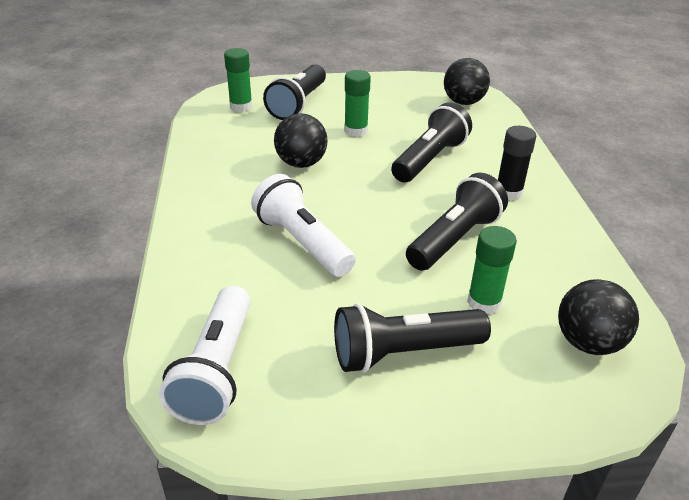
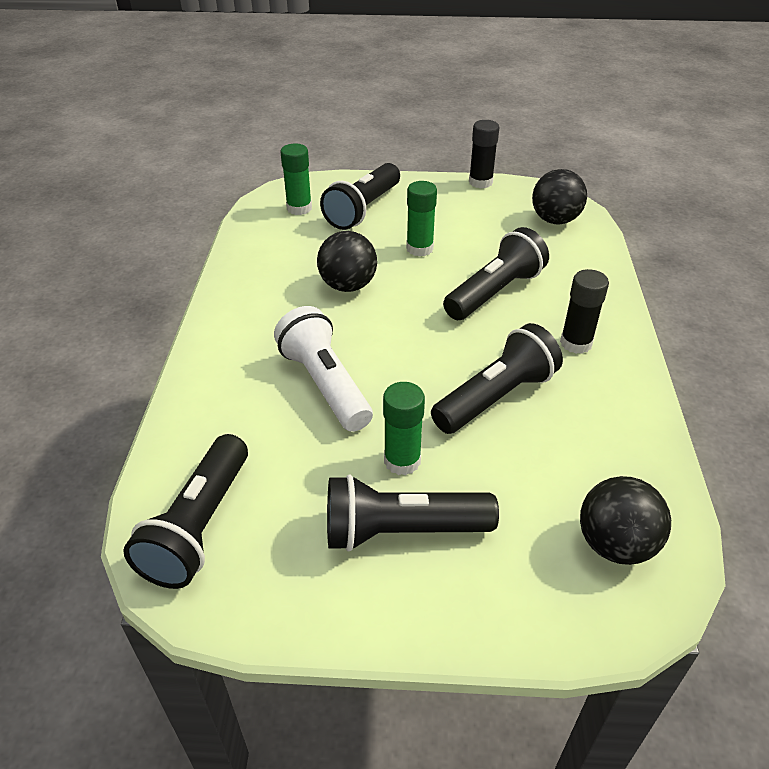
camera: 10 degrees right, 5 degrees up
white flashlight [159,285,251,425] -> black flashlight [123,434,248,589]
green glue stick [467,226,517,314] -> green glue stick moved to [383,382,425,475]
none -> black glue stick [469,120,500,189]

